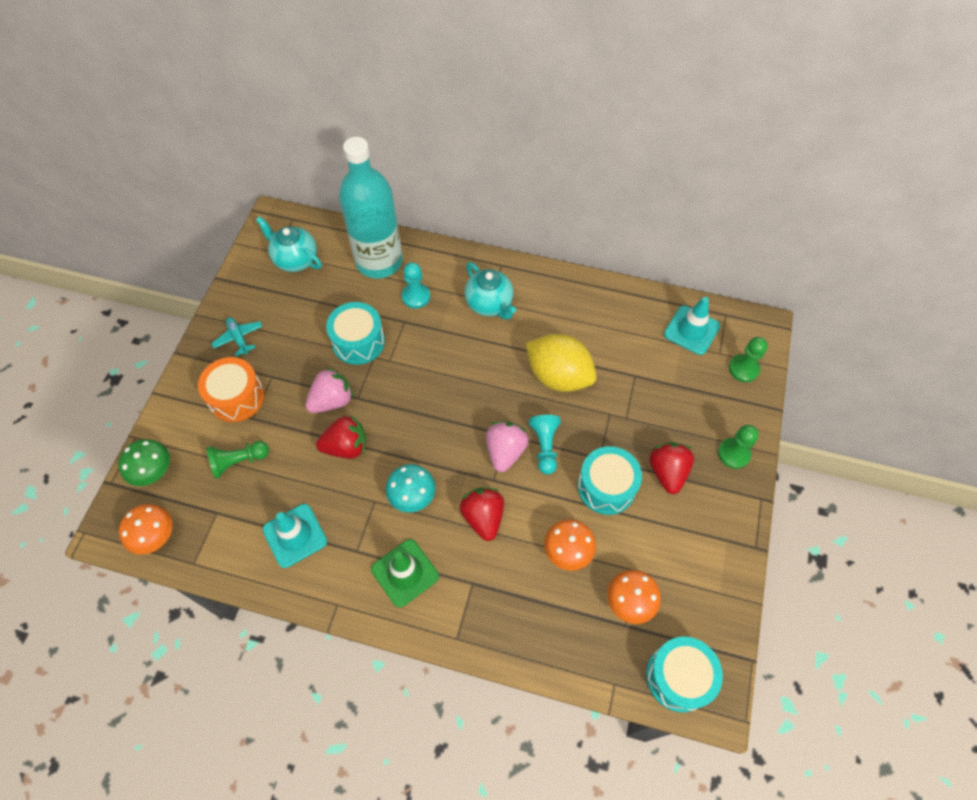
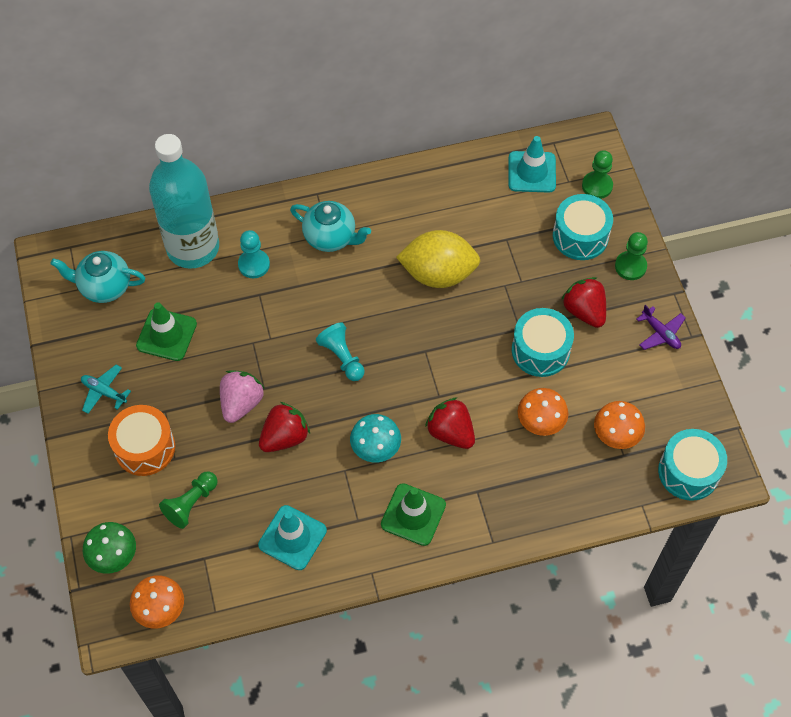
camera: 30 degrees left, 0 degrees up
turquoise drum [326,302,385,365] -> turquoise drum moved to [553,194,613,260]
pink strawberry [486,422,529,472] -> none
turquoise pawn [529,415,561,474] -> turquoise pawn moved to [316,322,365,381]
none -> green traffic cone [136,303,197,361]
none -> purple plane [636,305,686,350]

